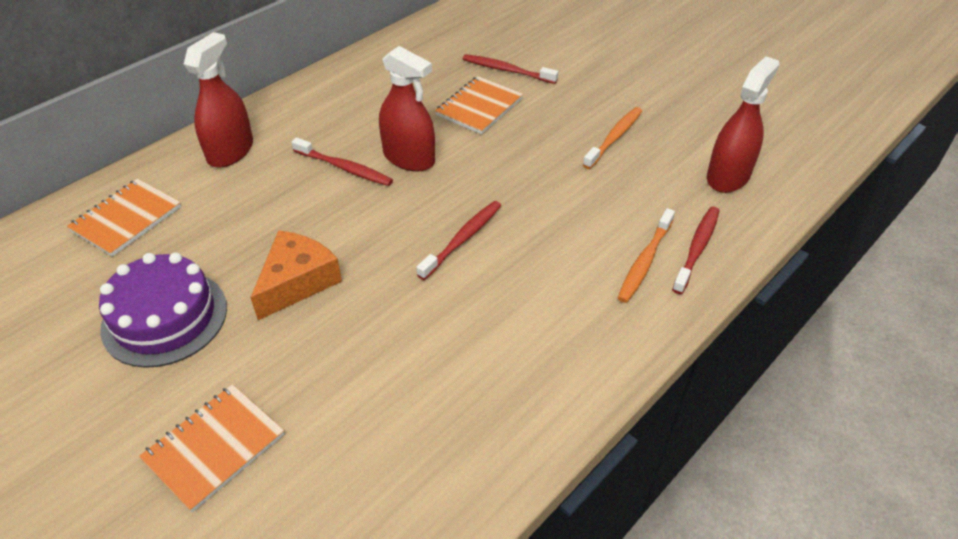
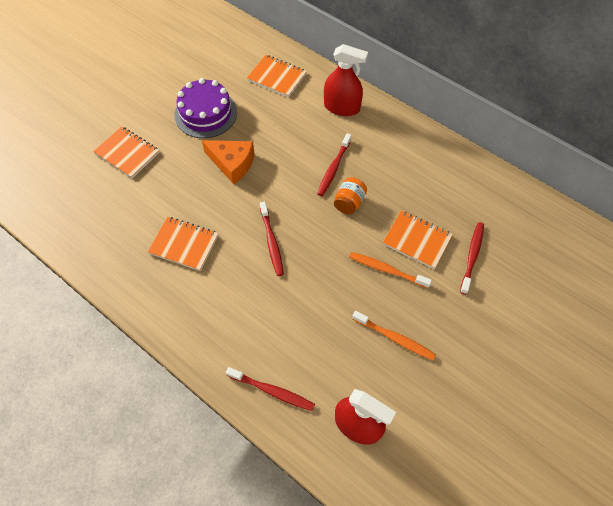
camera: 85 degrees right, 15 degrees up
red spray bottle [379,46,435,171] -> orange jar [334,177,367,214]
red toothbrush [416,201,501,280] -> red toothbrush turned 45 degrees clockwise [260,202,284,276]
orange toothbrush [618,208,675,303] -> orange toothbrush moved to [349,252,432,288]
none -> orange notebook [148,217,218,271]

